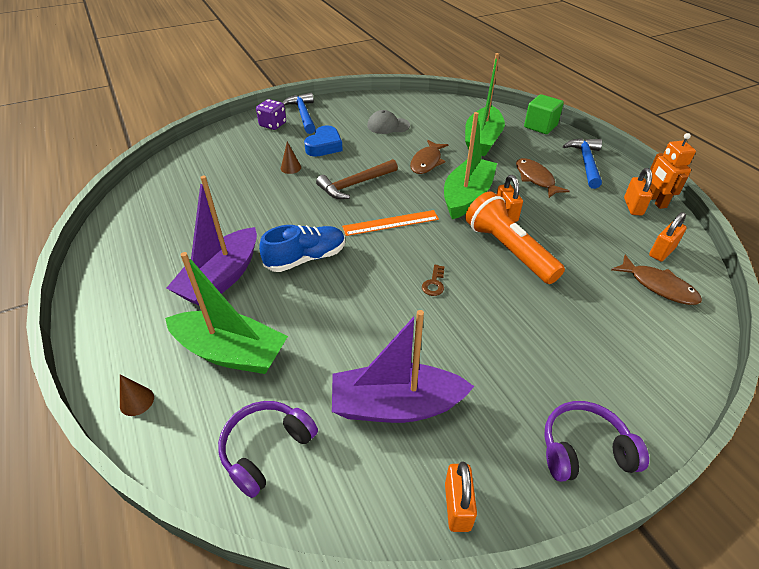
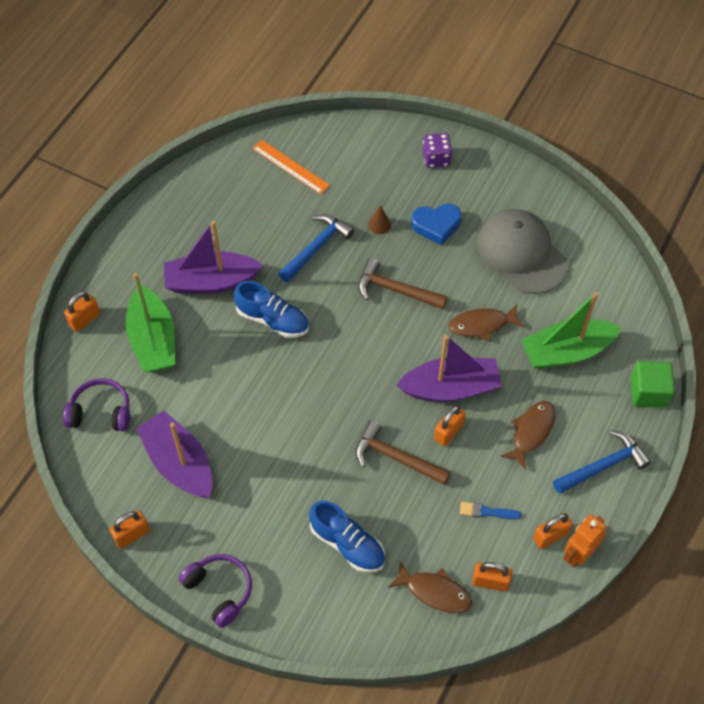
camera: 55 degrees right, 15 degrees up
brown cone [120,374,154,416] -> orange padlock [64,292,100,332]
blue hammer [282,93,316,134] -> blue hammer moved to [278,214,354,282]
orange ruler [342,210,439,236] -> orange ruler moved to [252,140,330,194]
grey cap [367,110,410,134] -> grey cap [477,209,568,294], size x1.88
brown key [422,265,444,296] -> none
green boat [444,112,497,219] -> purple boat [396,335,502,402]
orange flashlight [465,191,565,284] -> brown hammer [355,420,451,485]
brown fish [611,255,702,305] -> brown fish turned 75 degrees counterclockwise [388,561,472,613]
none -> blue shoe [309,501,385,573]
none -> blue brush [460,502,522,519]

